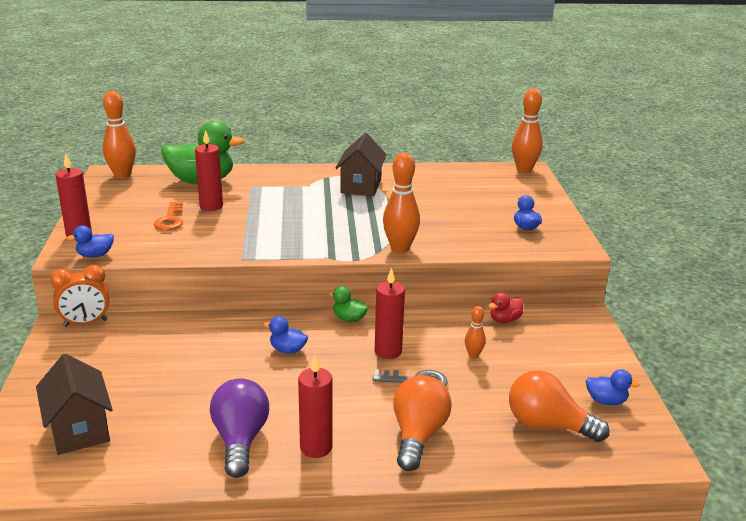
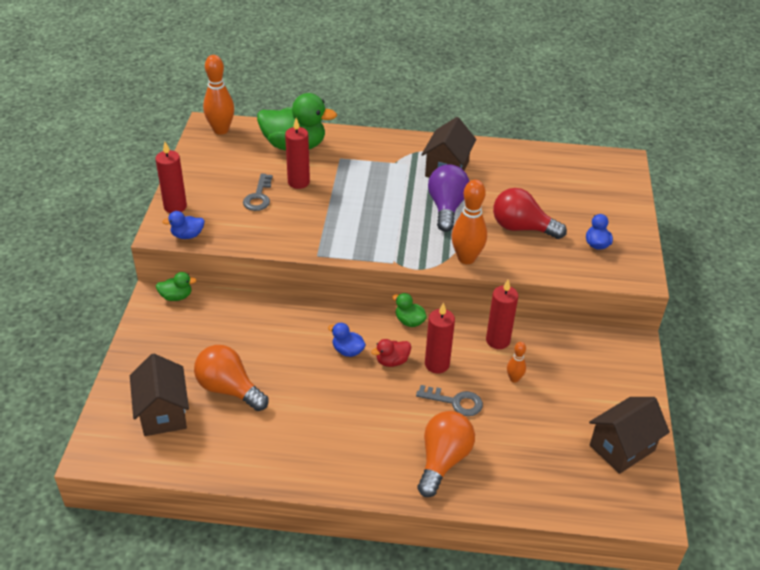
camera: 10 degrees right, 15 degrees up
orange clock [50,265,109,327] -> green duck [156,272,197,301]
orange key [154,202,183,231] -> grey key [243,173,273,211]
purple light bulb [210,378,269,478] -> purple light bulb moved to [428,165,470,232]
red candle [298,355,332,458] -> red candle moved to [486,280,518,349]
red duck [488,292,523,323] -> red duck moved to [371,339,411,367]
orange light bulb [509,370,609,442] -> orange light bulb moved to [194,345,268,411]
orange bowling pin [512,89,543,173] -> none
blue duck [586,369,640,405] -> brown house [589,397,670,474]
none -> red light bulb [493,188,567,239]

